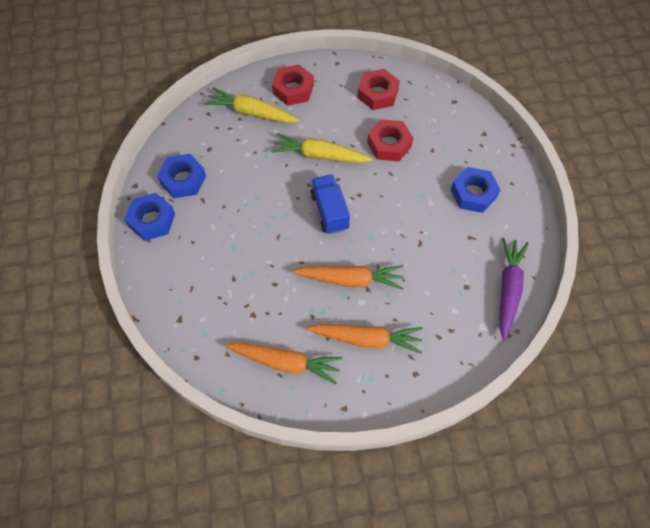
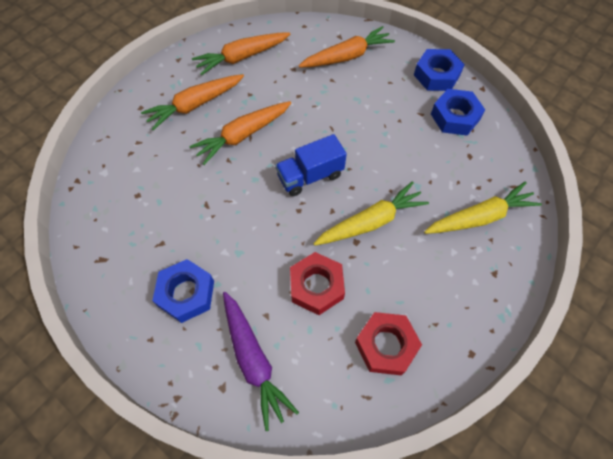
camera: 140 degrees right, 0 degrees up
red nut [272,64,314,106] -> none
blue truck [310,174,350,234] -> blue truck turned 120 degrees clockwise [275,134,347,196]
purple carrot [500,237,529,341] -> purple carrot moved to [223,292,299,431]
none -> orange carrot [298,26,395,68]

